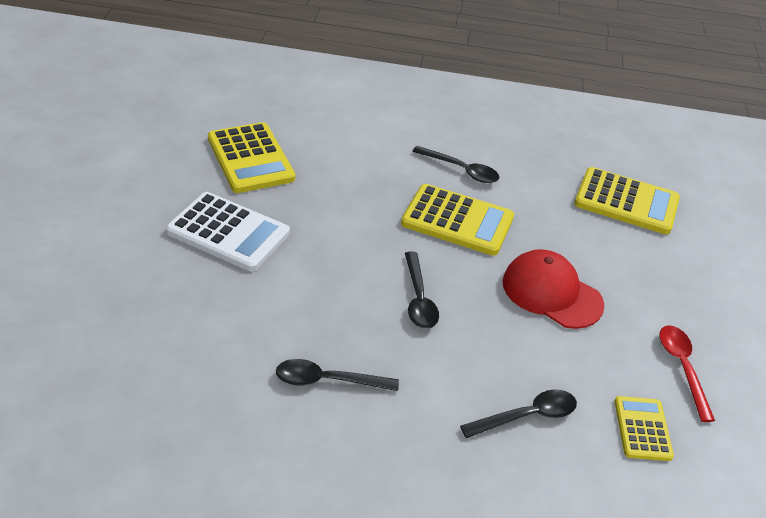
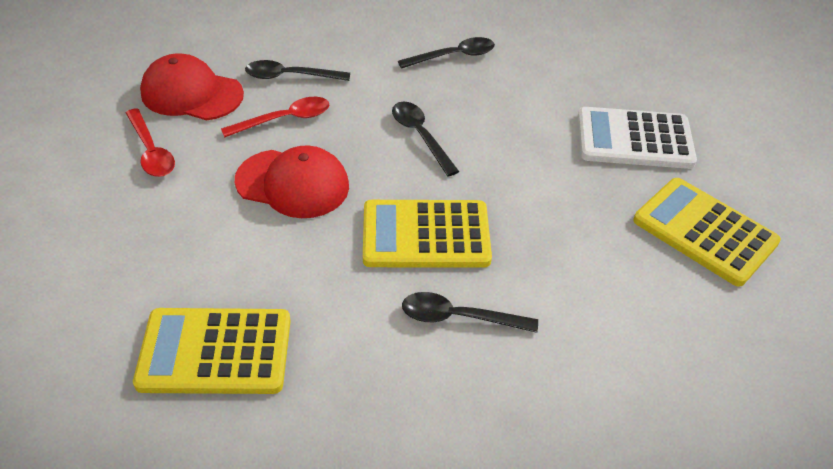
camera: 160 degrees right, 5 degrees up
black spoon [460,389,577,438] -> black spoon turned 45 degrees clockwise [245,60,350,81]
yellow calculator [614,396,674,461] -> red cap [140,54,244,120]
none -> red spoon [221,97,329,138]

